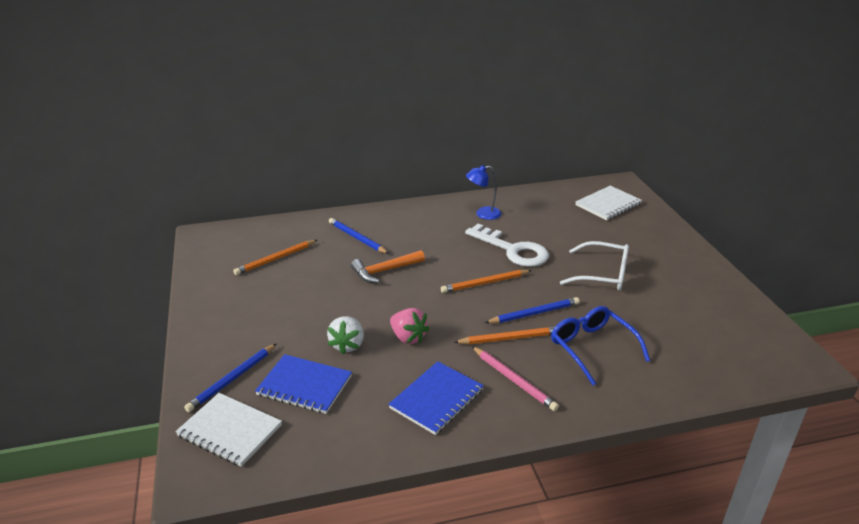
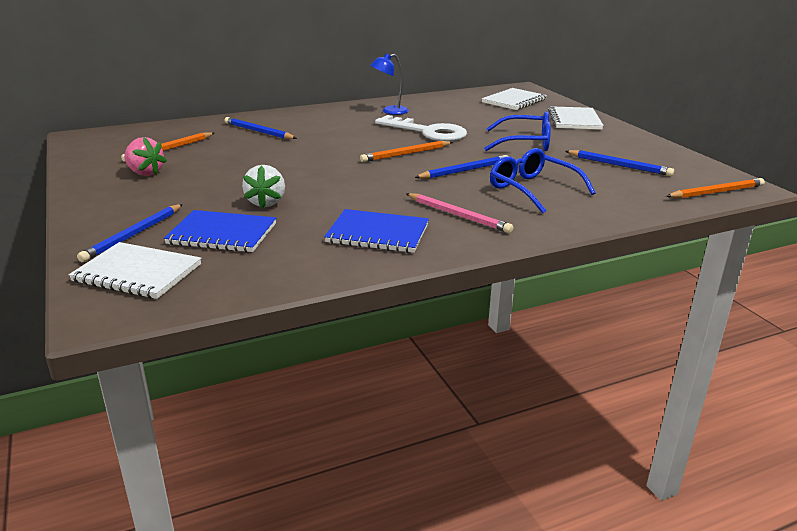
camera: 10 degrees left, 5 degrees down
orange hammer [351,250,425,283] -> none
blue notebook [388,361,484,435] -> blue notebook turned 75 degrees clockwise [324,209,429,253]
pink strawberry [390,308,430,344] -> pink strawberry moved to [124,137,167,176]
orange pencil [454,326,556,344] -> orange pencil moved to [666,178,765,198]
white glasses [560,241,629,291] -> blue glasses [484,111,551,151]
none -> white notebook [548,106,604,130]
none -> blue pencil [565,150,674,176]

